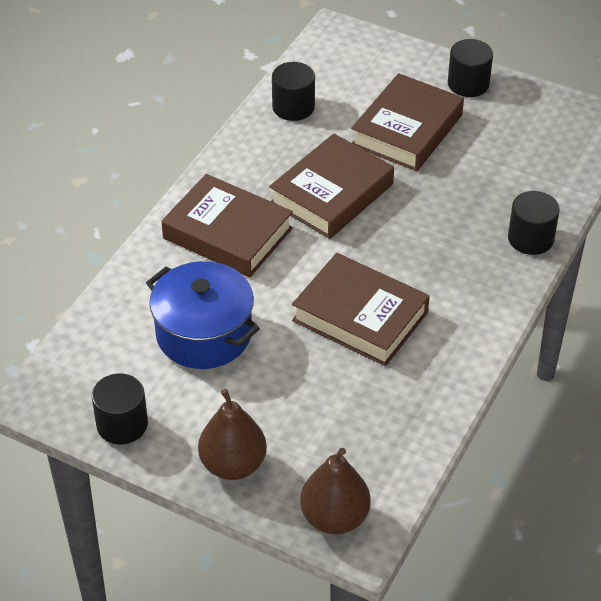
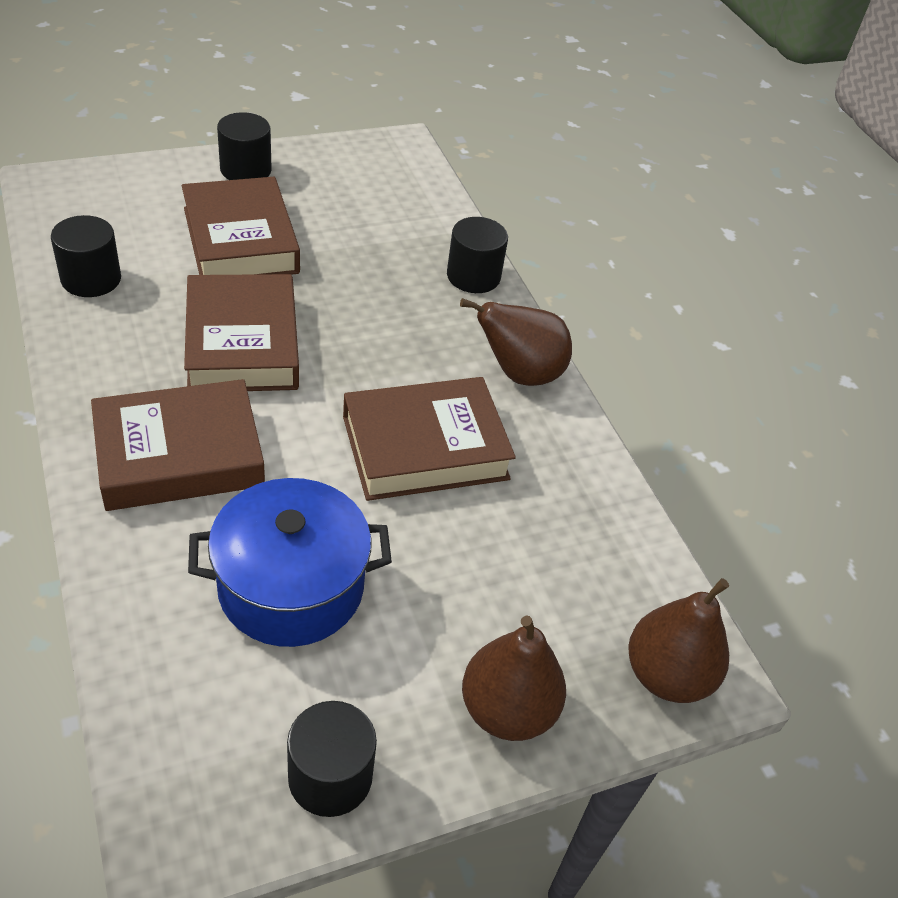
camera: 55 degrees left, 0 degrees up
none -> brown pear [460,298,572,386]

